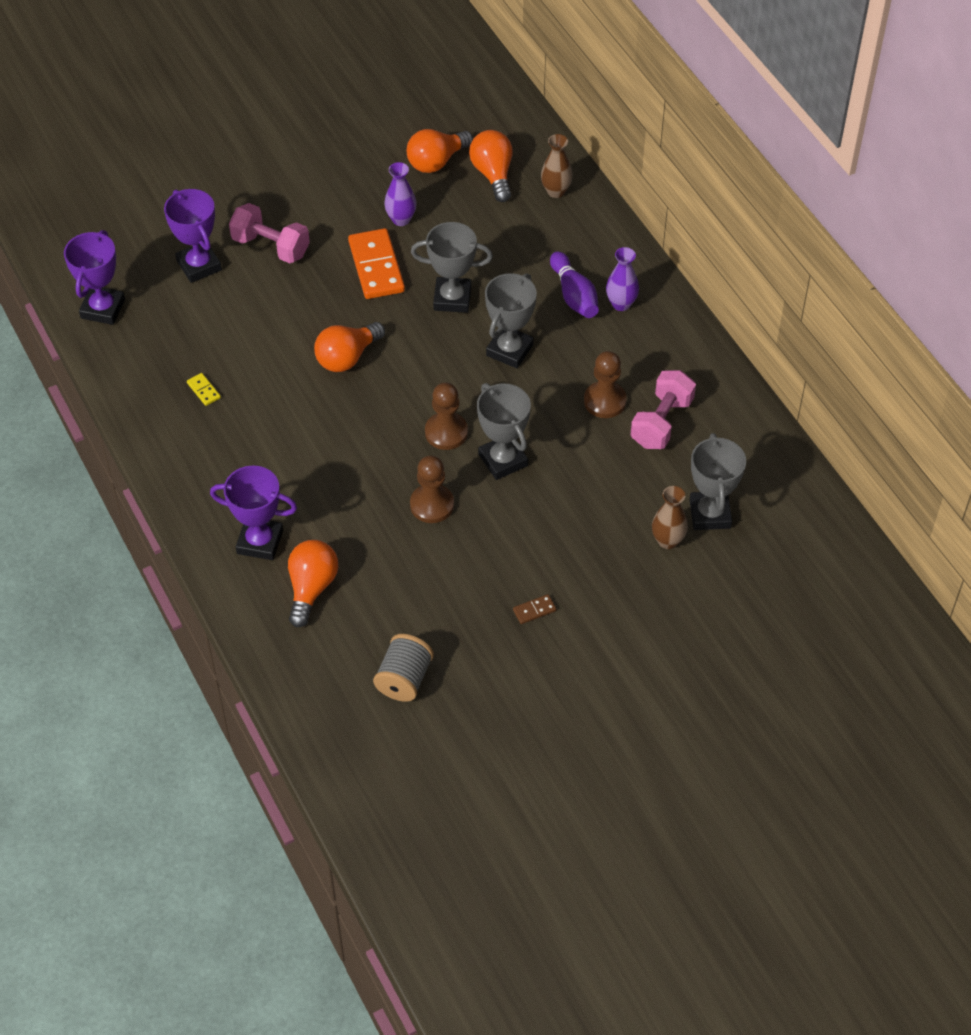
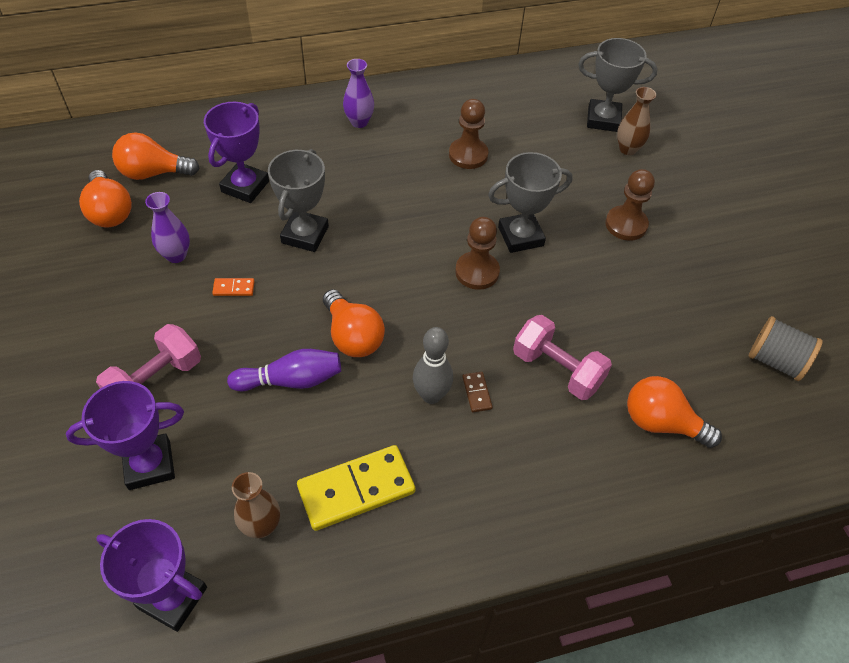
camera: 80 degrees left, 0 degrees up
yellow domino [187,373,221,406] -> yellow domino [297,445,416,531], size x2.32
purple trophy [210,466,297,560] -> purple trophy moved to [204,102,269,203]
orange domino [348,228,405,299] -> orange domino [212,278,255,296], size x0.43
brown pawn [410,456,454,523] -> brown pawn moved to [605,169,655,241]
grey trophy [485,273,537,368] -> none
brown domino [513,594,556,624] -> brown domino moved to [462,372,493,412]
brown vase [541,134,573,198] -> brown vase moved to [232,472,280,538]
purple bowling pin [550,252,599,318] -> purple bowling pin moved to [227,349,341,392]
pink dumbbell [630,370,696,449] -> pink dumbbell moved to [513,315,612,400]
none -> grey bowling pin [413,327,453,404]

